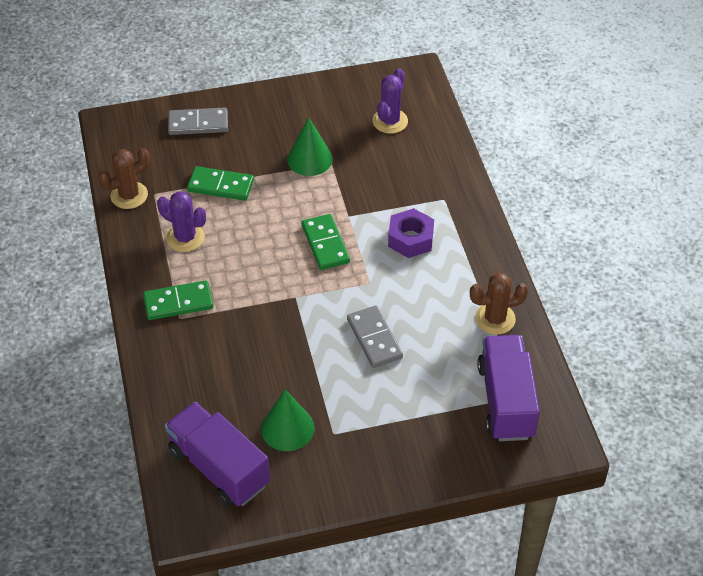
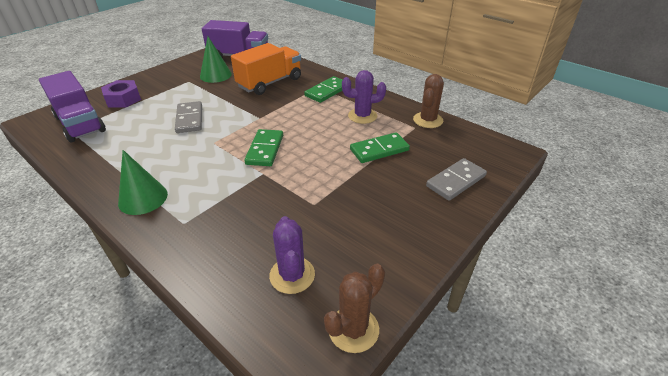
camera: 145 degrees right, 10 degrees down
green cone [287,117,333,176] -> green cone moved to [118,150,168,215]
green domino [302,214,350,270] -> green domino turned 60 degrees clockwise [244,129,283,166]
grey domino [347,306,403,368] -> grey domino turned 45 degrees clockwise [175,101,202,133]
purple nut [388,208,434,258] -> purple nut moved to [101,80,141,108]
brown cactus [470,273,529,335] -> brown cactus moved to [324,264,385,353]
none -> orange truck [231,43,301,95]

